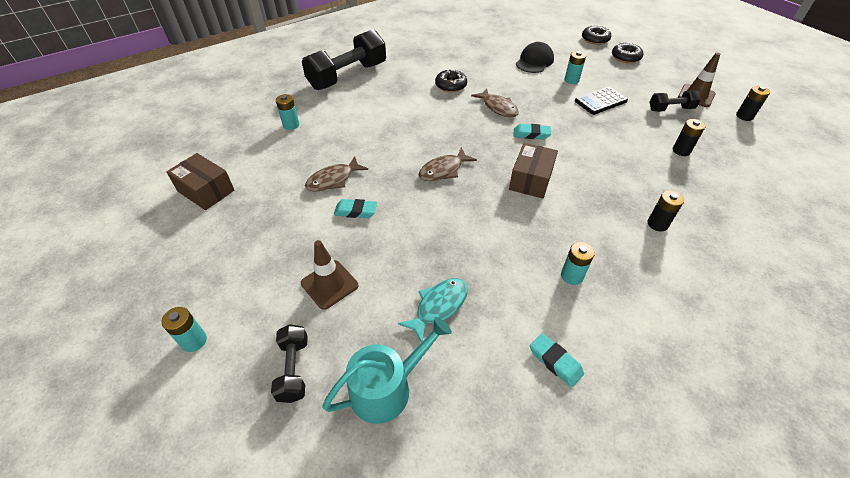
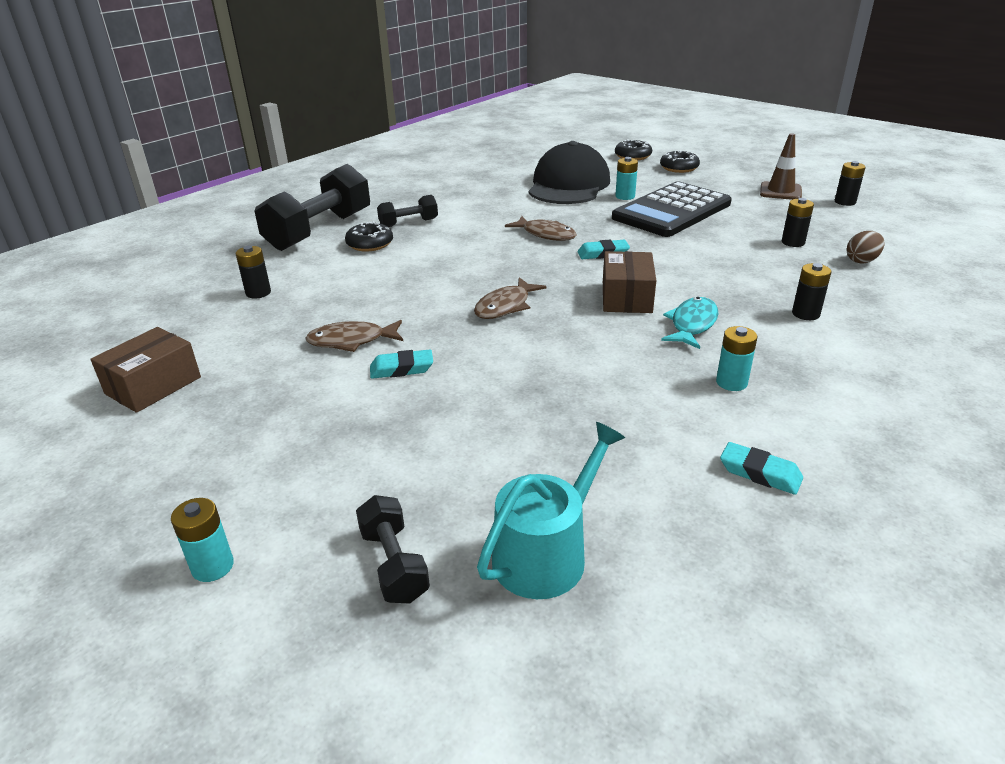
camera: 15 degrees left, 15 degrees down
brown box [166,153,234,210] -> brown box turned 75 degrees counterclockwise [91,327,201,413]
turquoise battery [276,94,299,130] -> black battery [236,246,271,299]
brown traffic cone [301,240,358,310] -> none
brown fish [305,156,368,192] -> brown fish turned 45 degrees clockwise [305,320,403,352]
turquoise fish [398,278,468,343] -> turquoise fish moved to [661,297,718,349]
black donut [435,69,467,92] -> black donut moved to [345,221,393,251]
black cap [516,42,554,73] -> black cap [529,141,610,204], size x1.72
black calculator [575,86,628,115] -> black calculator [612,181,732,237], size x1.85
black dumbbell [649,90,701,112] -> black dumbbell moved to [377,195,438,227]
none -> brown egg [846,231,884,264]

